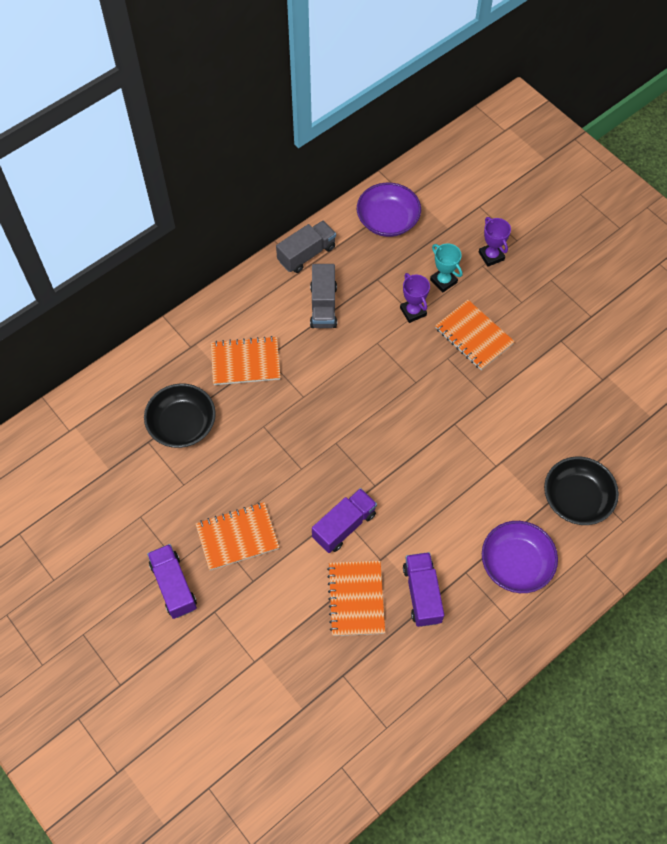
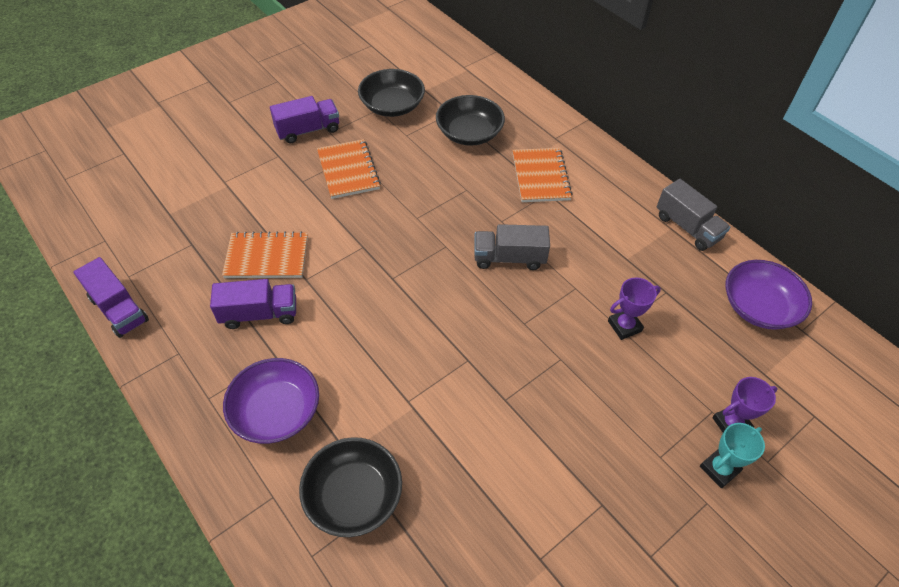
camera: 90 degrees right, 10 degrees down
grey truck [310,264,337,328] -> grey truck moved to [474,224,550,270]
purple truck [312,488,377,553] -> purple truck moved to [74,257,149,338]
turquoise trophy [430,243,462,293] -> turquoise trophy moved to [700,423,765,488]
orange notebook [435,300,515,370] -> none
none -> black bowl [358,69,425,117]

